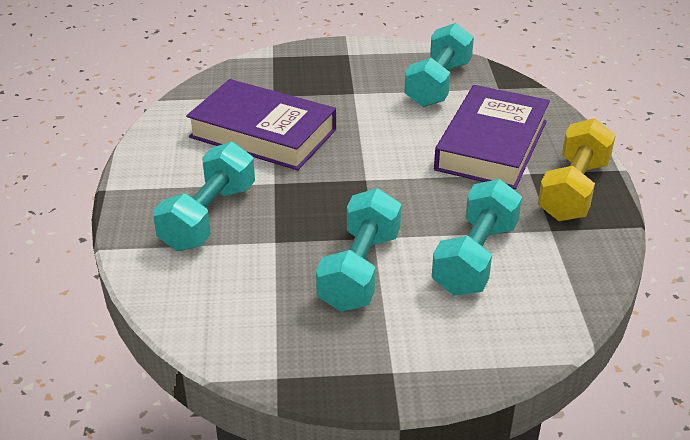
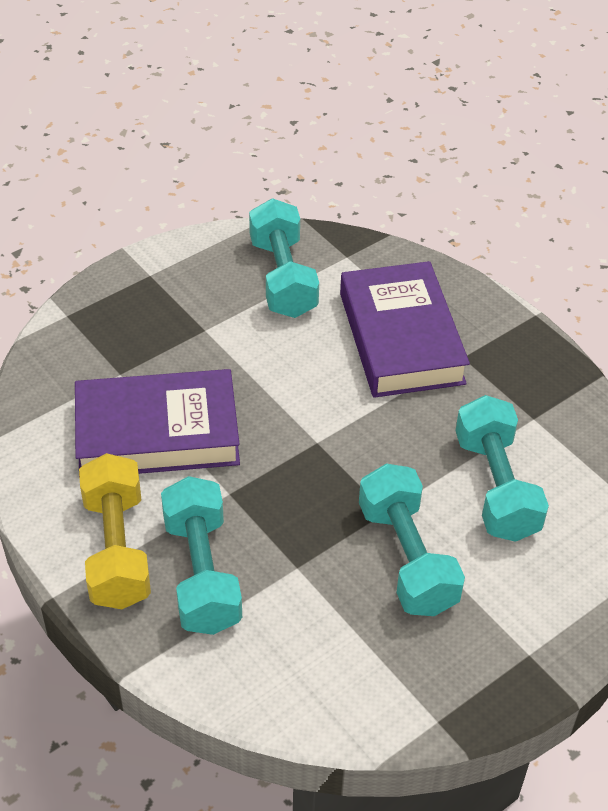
camera: 35 degrees left, 10 degrees up
yellow dumbbell [538,118,616,221] -> yellow dumbbell moved to [79,453,151,609]

